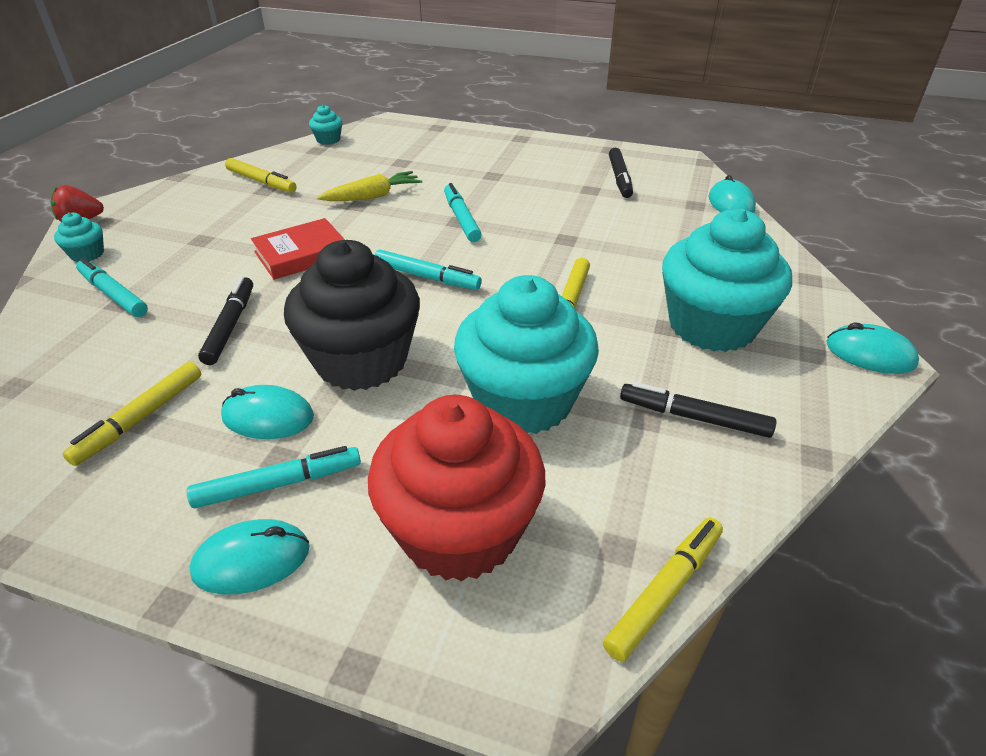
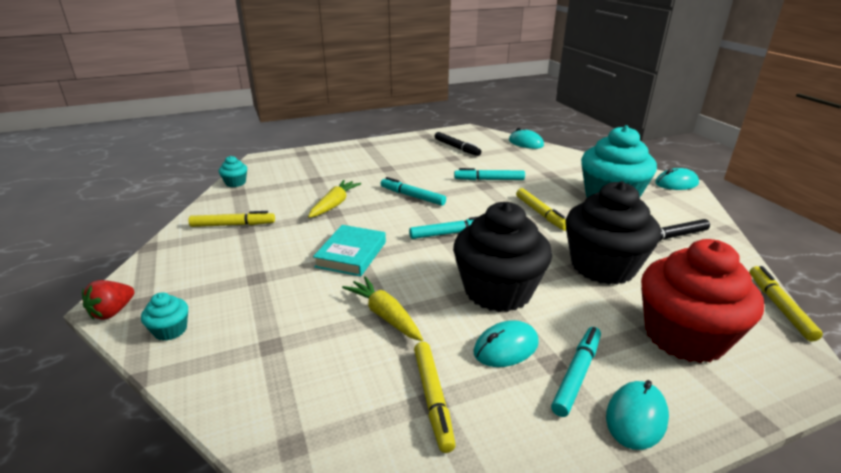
camera: 40 degrees left, 10 degrees down
turquoise marker [76,258,148,317] -> turquoise marker moved to [454,168,525,180]
black marker [198,277,253,365] -> yellow carrot [342,276,423,341]
red book [251,218,345,280] -> turquoise book [313,225,386,277]
turquoise cupcake [454,275,599,434] -> black cupcake [566,181,661,285]

